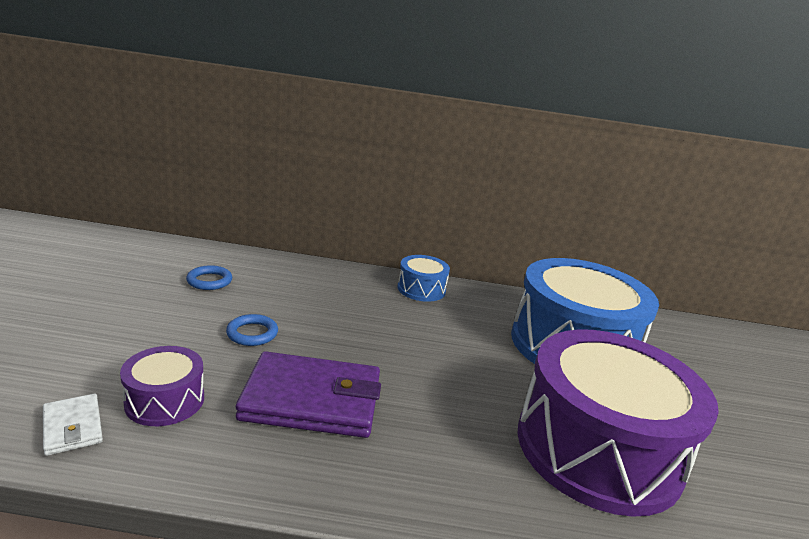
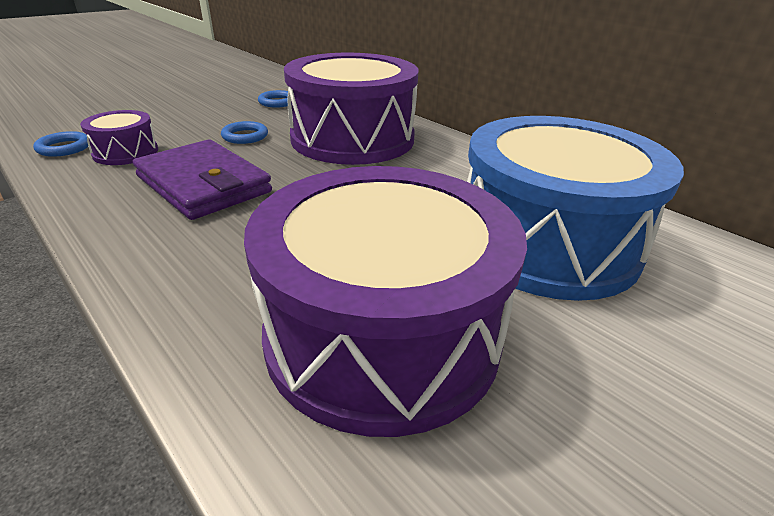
camera: 45 degrees right, 10 degrees up
white wallet [43,394,103,456] -> blue ring [33,131,88,157]
blue drum [397,255,450,302] -> none
none -> purple drum [284,53,418,165]

